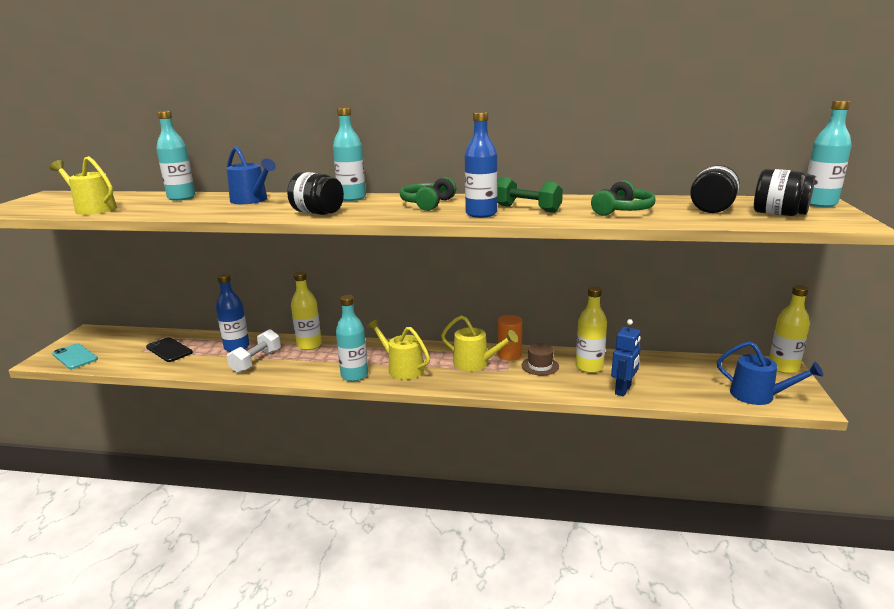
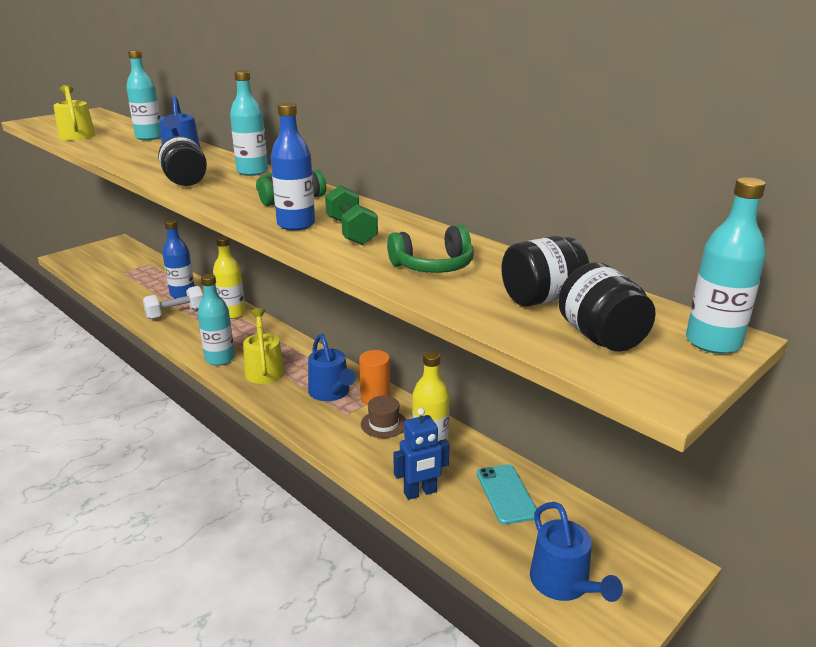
camera: 35 degrees right, 5 degrees up
turquoise phone [52,343,98,369] -> turquoise phone moved to [477,464,537,525]
black phone [146,337,193,362] -> none
yellow watering can [441,315,518,371] -> blue watering can [308,334,356,401]
yellow bottle [769,285,810,374] -> none

